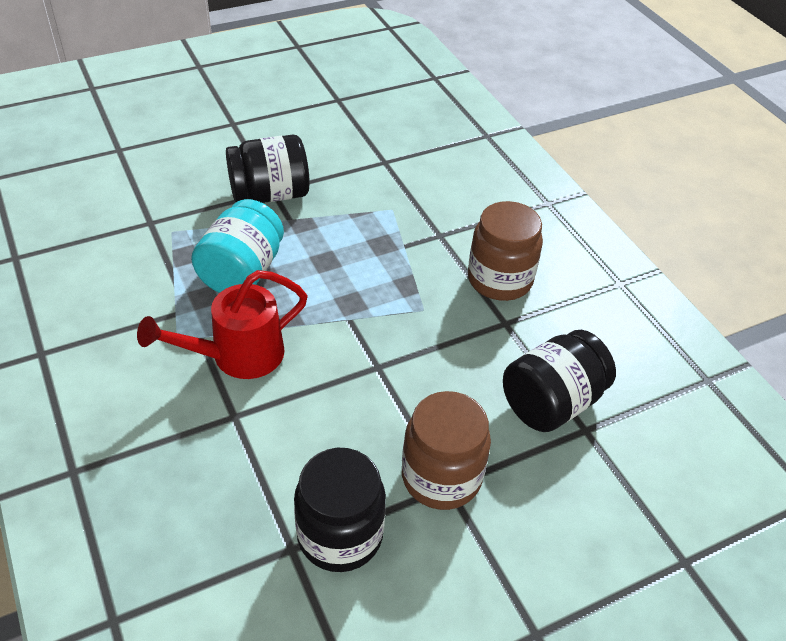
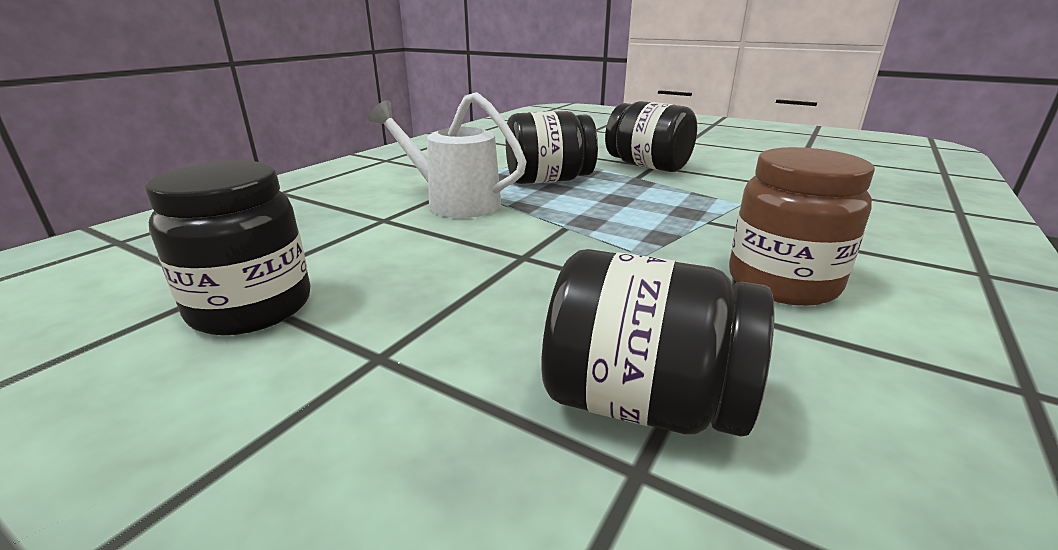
camera: 60 degrees right, 20 degrees down
red watering can [137,270,308,379] -> white watering can [368,92,527,218]
turquoise jar [191,199,284,293] -> black jar [506,111,598,184]
brown jar [402,391,491,510] -> none

